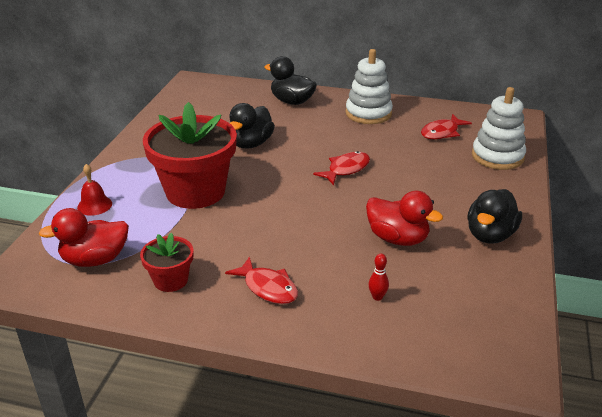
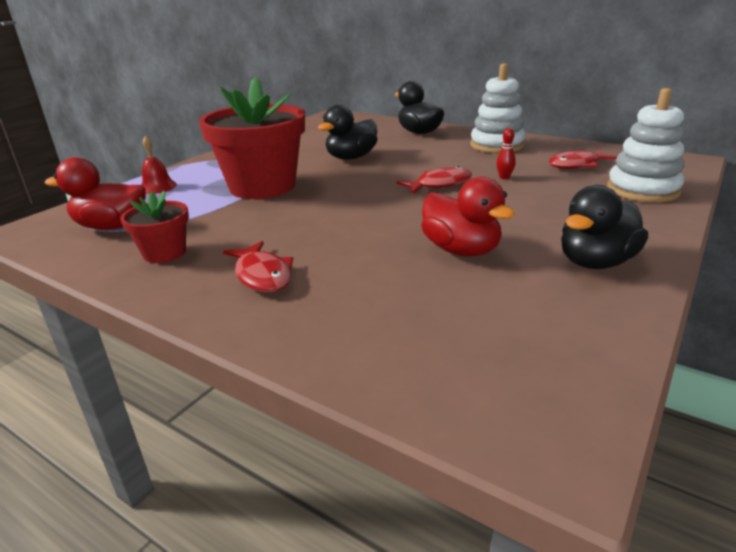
camera: 20 degrees right, 5 degrees down
red bowling pin [368,254,389,301] -> red bowling pin moved to [496,128,516,179]

